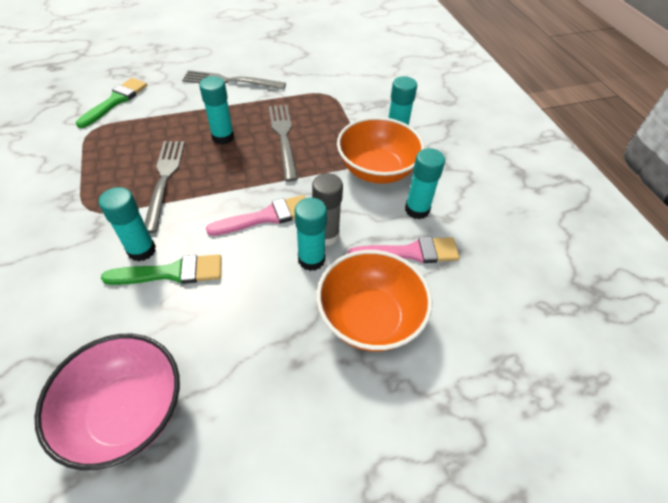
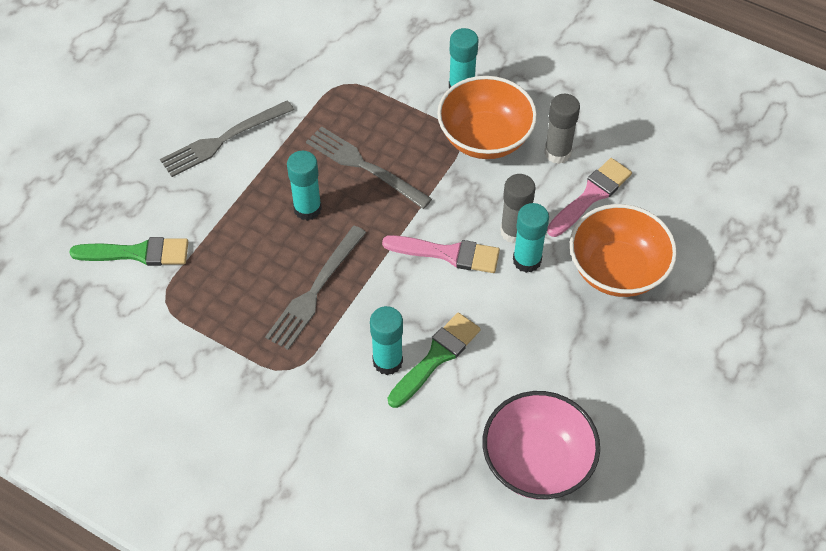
camera: 40 degrees left, 5 degrees up
green brush [76,78,147,128] -> green brush turned 105 degrees clockwise [69,237,188,266]
grey fork [144,141,185,233] -> grey fork turned 105 degrees counterclockwise [265,226,366,350]
pink brush [206,195,306,236] -> pink brush turned 75 degrees clockwise [382,235,500,273]
turquoise glue stick [405,148,445,219] -> grey glue stick [544,94,580,164]

